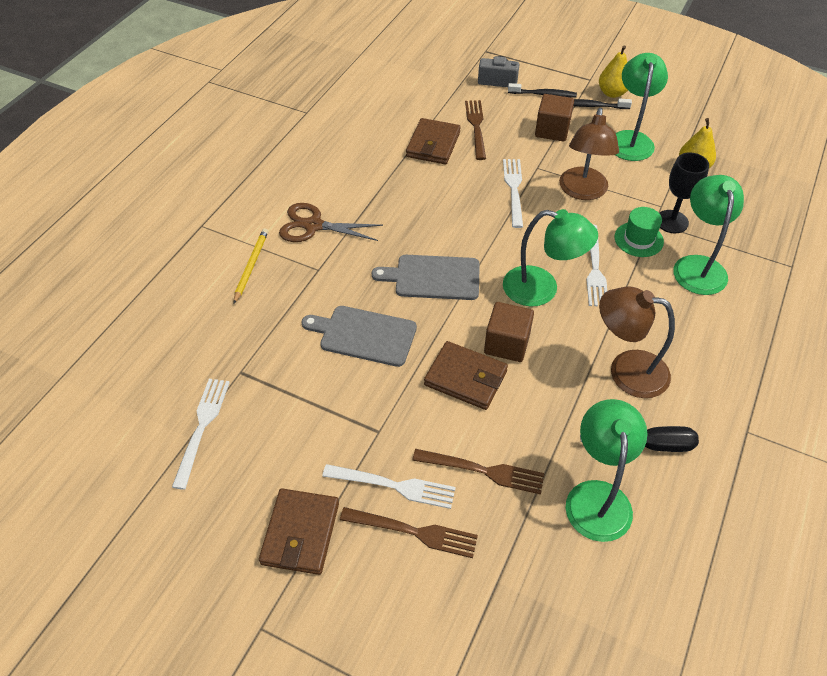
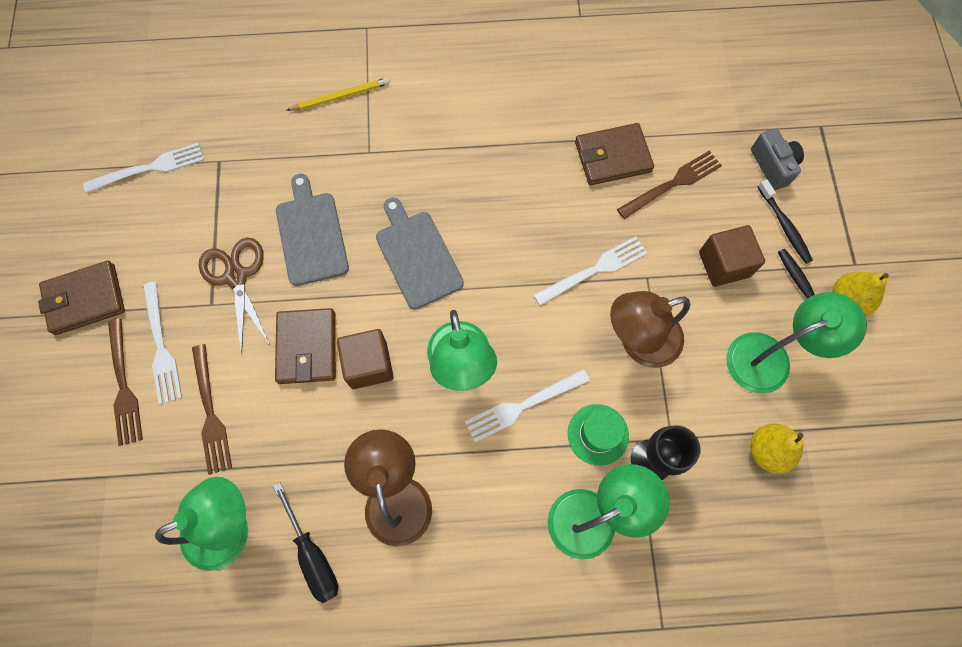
camera: 60 degrees right, 20 degrees up
brown scissors [279,203,383,242] -> brown scissors moved to [199,238,270,354]

